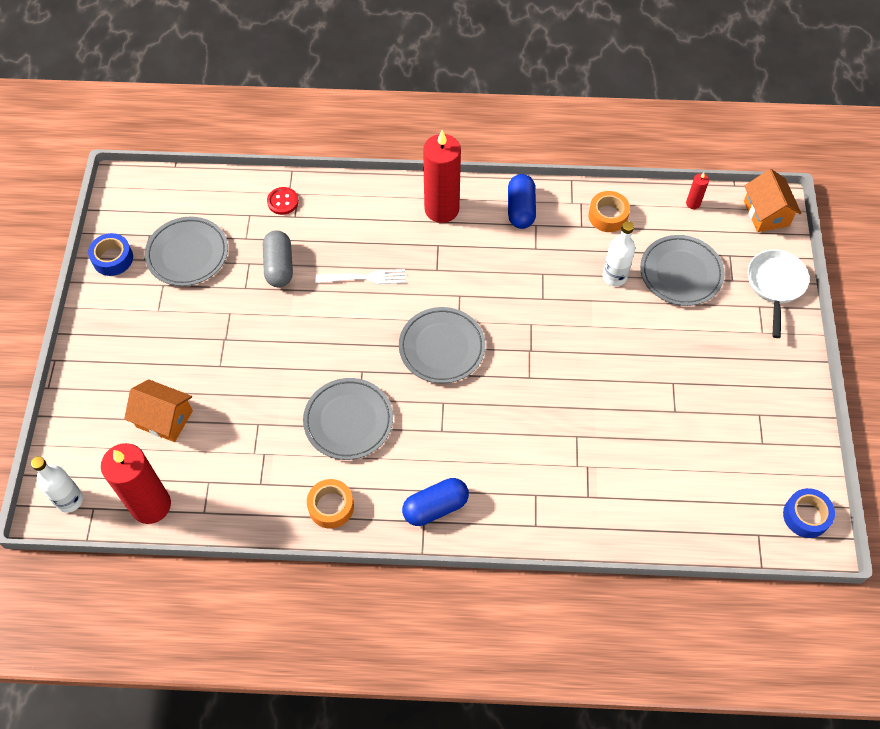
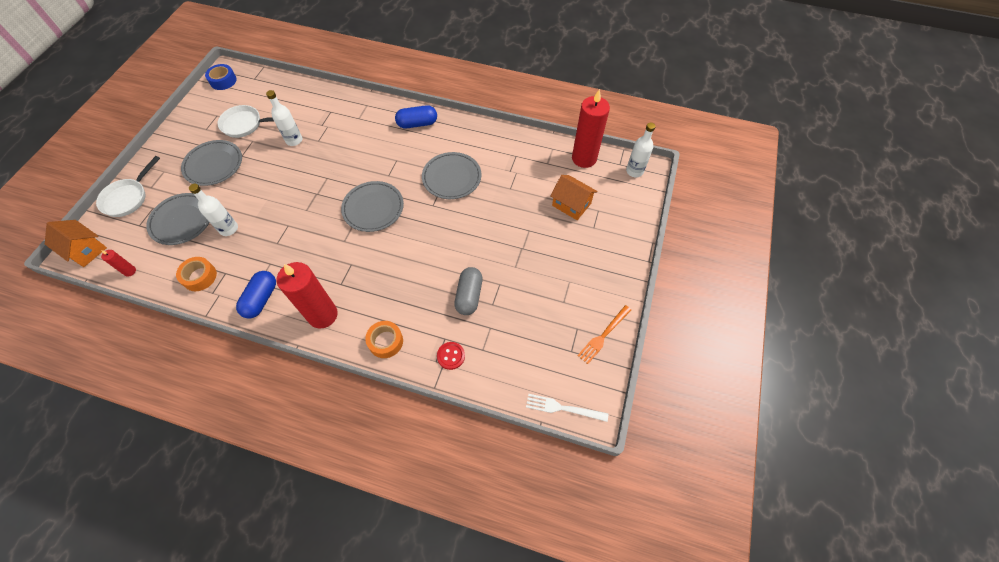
camera: 165 degrees left, 0 degrees up
blue tape [88,233,133,276] -> orange fork [577,305,631,364]
grey plate [145,217,228,286] -> grey plate moved to [181,140,242,186]
orange tape [307,479,354,529] -> orange tape moved to [365,321,403,358]
white fork [315,269,405,284] -> white fork moved to [526,394,608,422]
orange house [744,169,802,232] -> orange house turned 60 degrees counterclockwise [45,220,107,267]
none -> white pan [218,105,274,138]
none -> white bottle [266,90,302,146]

